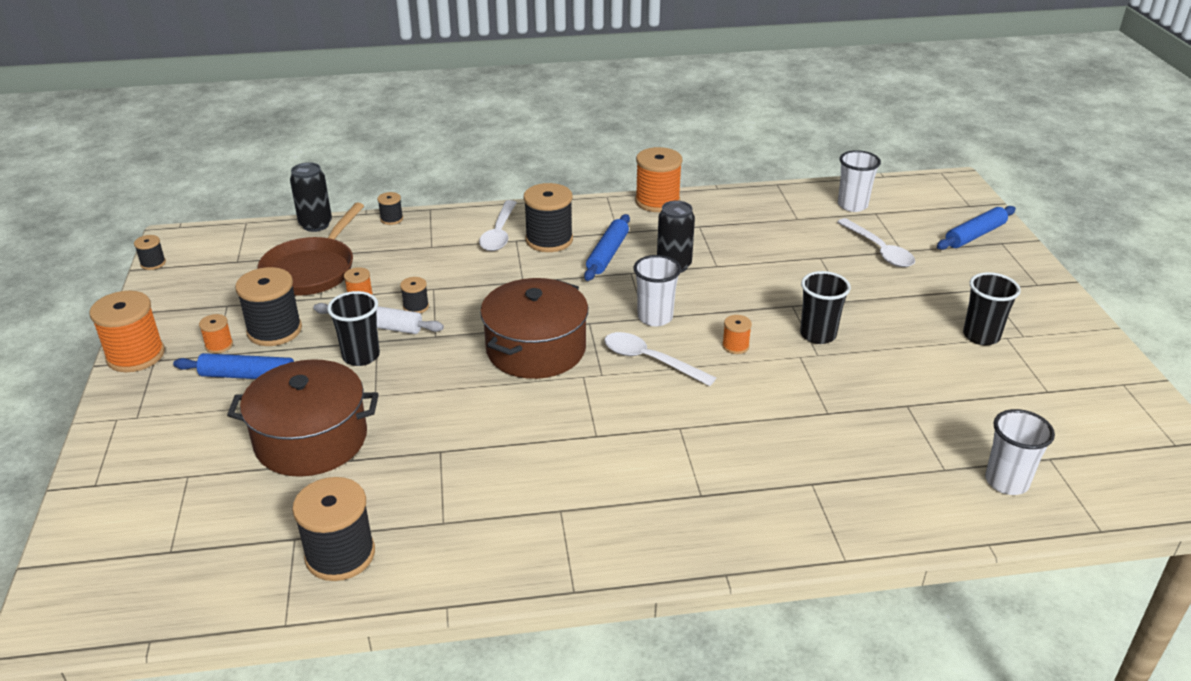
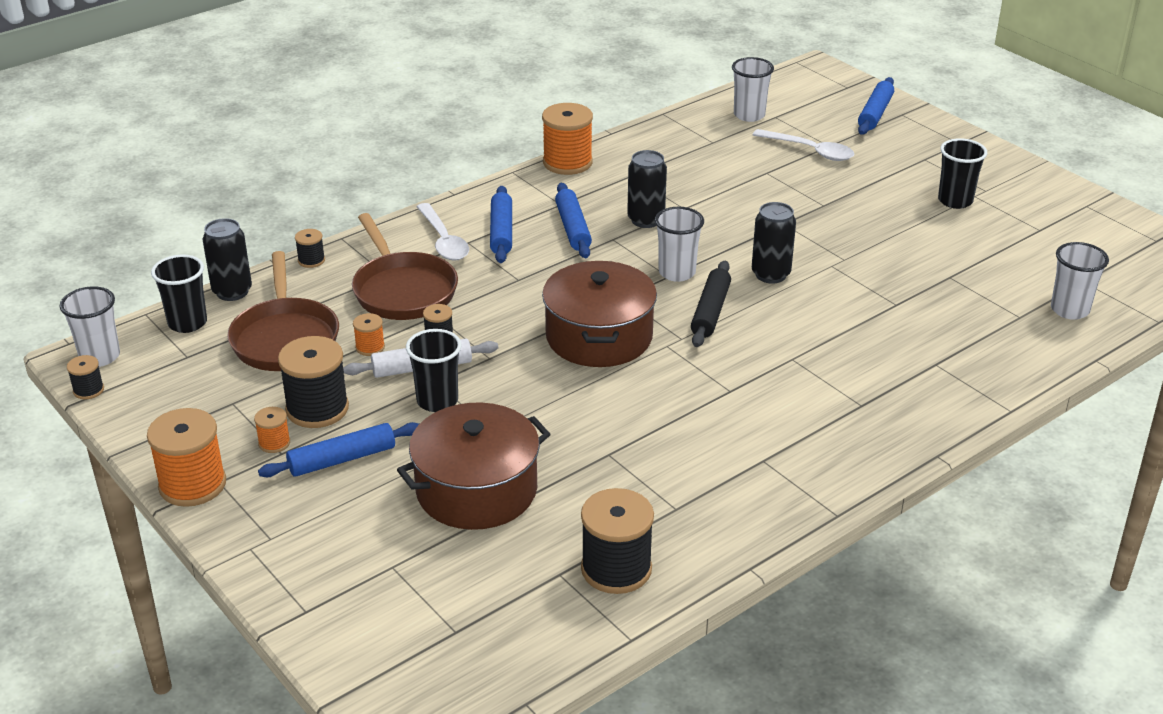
camera: 30 degrees left, 0 degrees up
black spool [524,183,573,252] -> blue rolling pin [490,186,512,263]
white spoon [604,332,716,386] -> black rolling pin [691,260,731,347]
orange spool [722,315,752,354] -> black can [752,202,796,283]
black cup [800,271,851,344] -> black cup moved to [151,255,207,333]
none -> white cup [60,286,120,367]
none -> brown pan [352,213,458,320]

